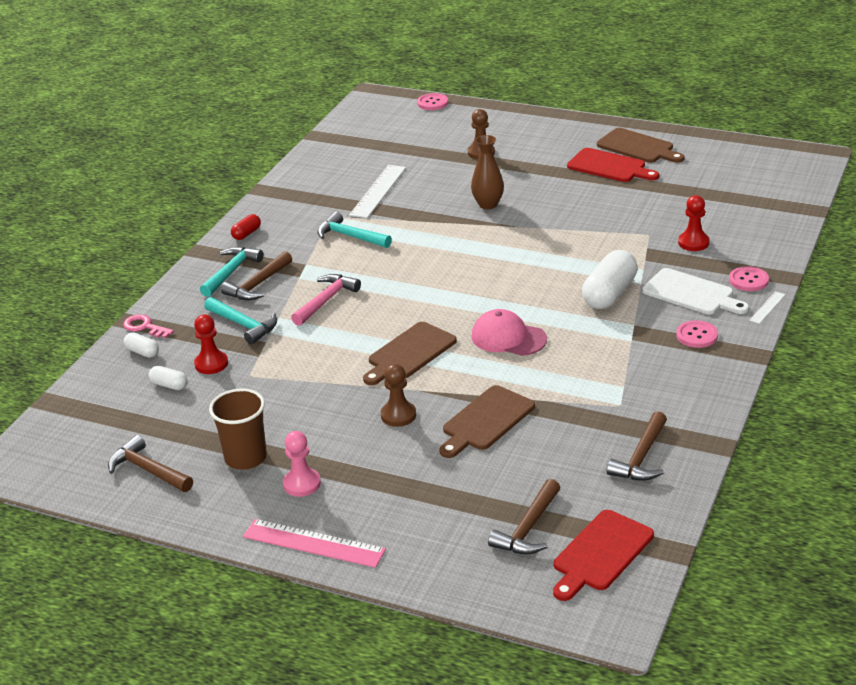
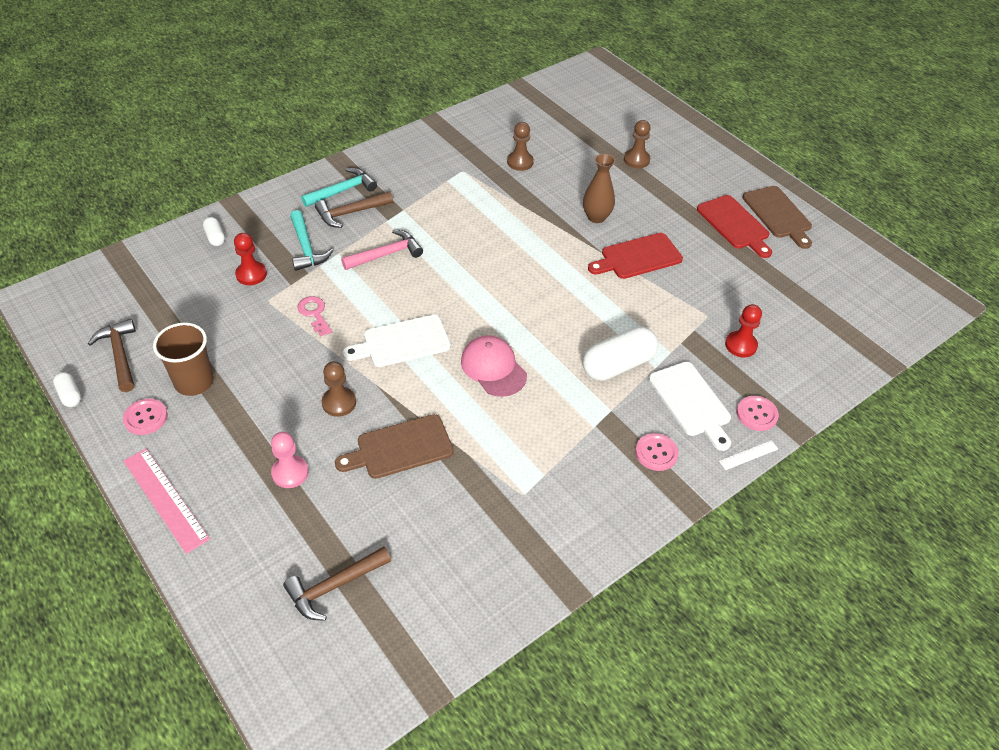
camera: 25 degrees right, 15 degrees up
pink key [123,314,174,338] -> pink key moved to [297,296,332,337]
white capsule [148,366,187,390] -> white capsule moved to [53,372,81,407]
red capsule [231,214,261,240] -> none
pink pawn [283,431,321,497] -> pink pawn moved to [271,432,308,488]
turquoise hammer [317,212,392,248] -> none
white ruler [349,165,406,218] -> brown pawn [507,122,534,171]
brown cutting board [363,322,457,385] -> white cutting board [343,315,451,367]
pink button [417,93,448,110] -> pink button moved to [123,399,168,435]
red cutting board [553,510,654,601] -> red cutting board moved to [588,233,683,279]
brown hammer [607,411,667,481] -> none

